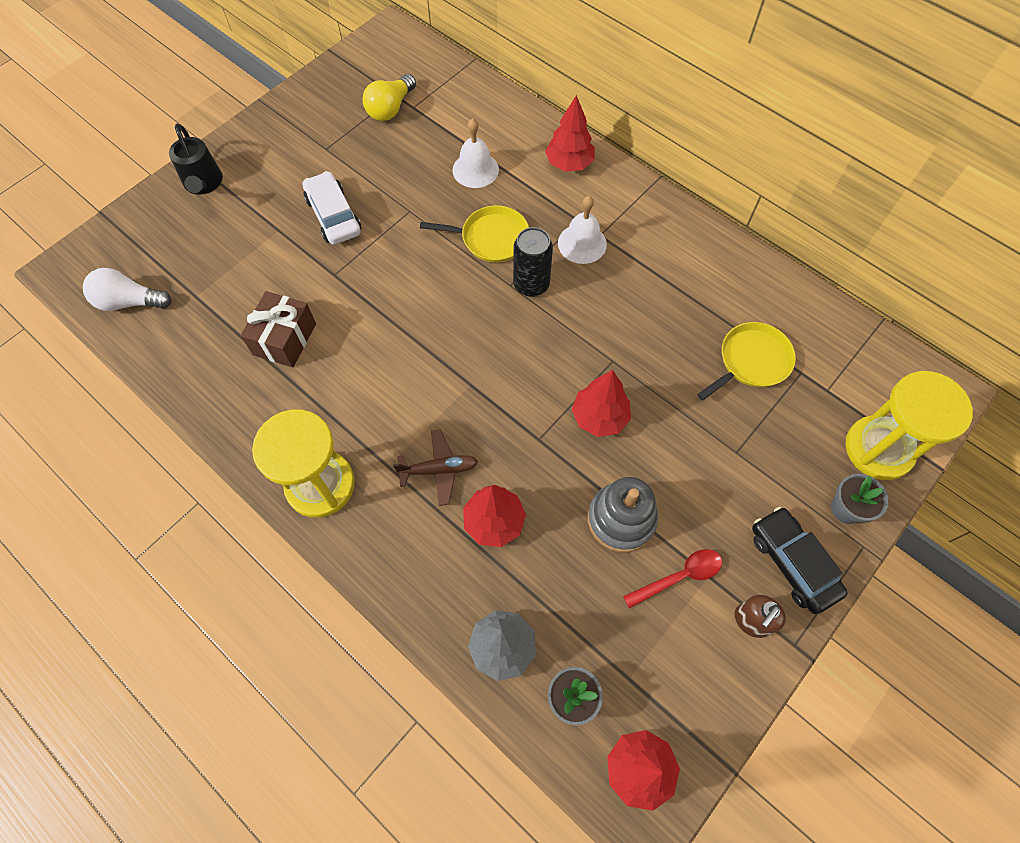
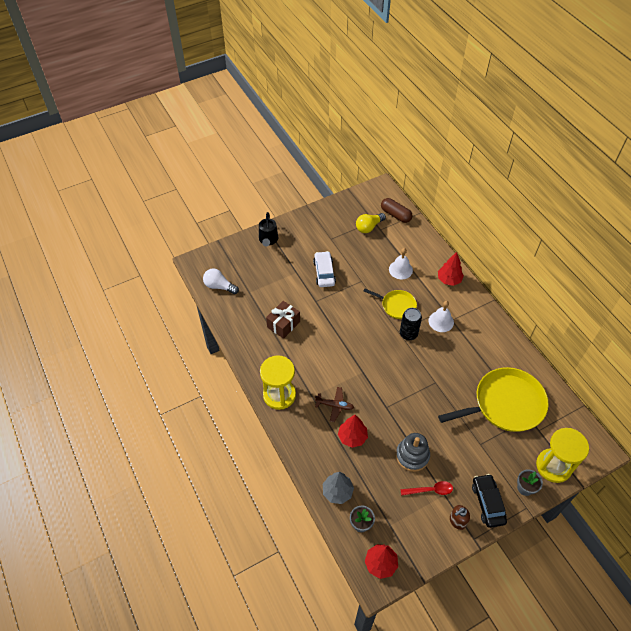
camera: 20 degrees right, 10 degrees down
red tree [572,370,631,437] -> none
yellow pan [697,322,796,400] -> yellow pan [438,367,549,432], size x1.87
none -> brown capsule [381,198,413,223]

